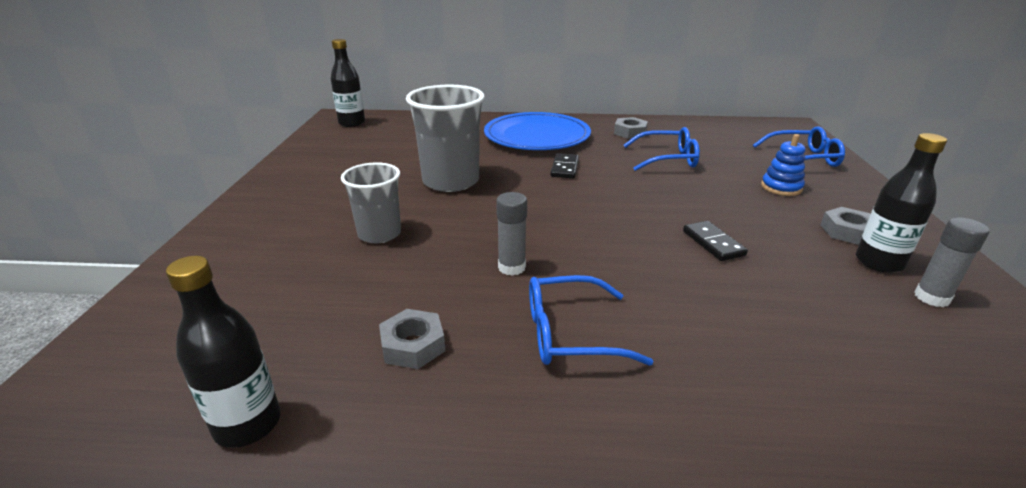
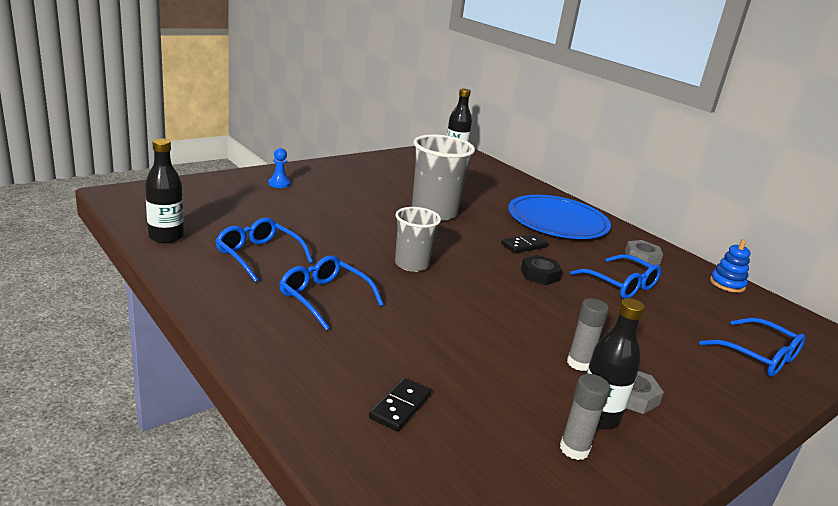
camera: 45 degrees right, 5 degrees down
grey cup [341,162,401,243] -> grey cup moved to [395,207,441,272]
grey nut [379,309,446,369] -> blue glasses [216,217,313,282]
grey glue stick [496,192,527,276] -> grey glue stick moved to [567,298,609,371]
black domino [683,221,748,261] -> black domino moved to [369,378,431,432]
blue stacking toy [761,134,806,196] -> blue stacking toy moved to [710,239,751,293]
none -> blue pawn [268,148,291,188]
none -> black nut [521,255,562,285]

